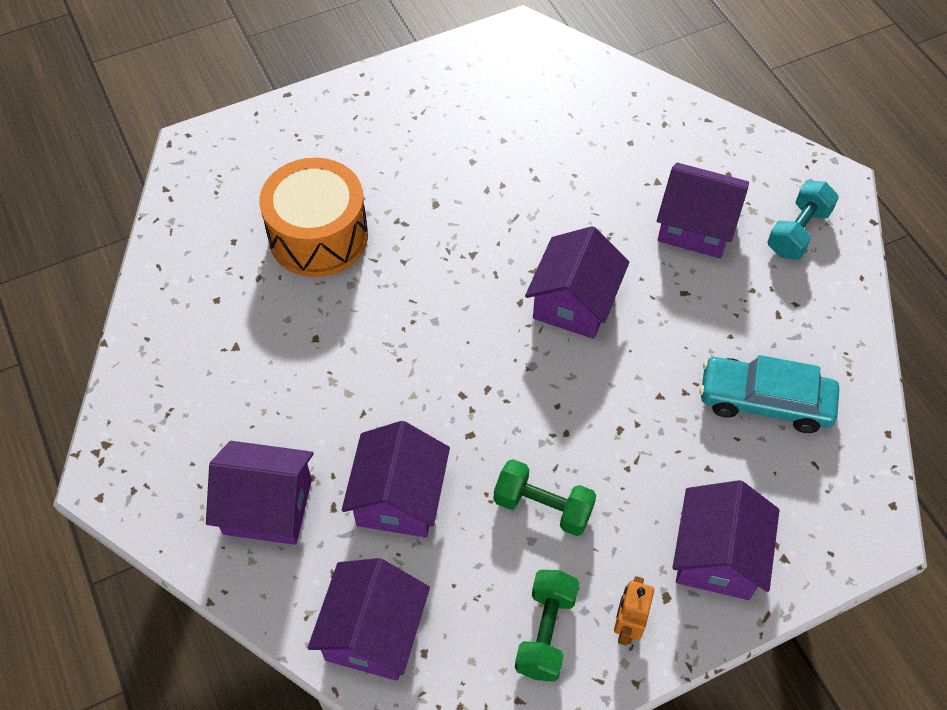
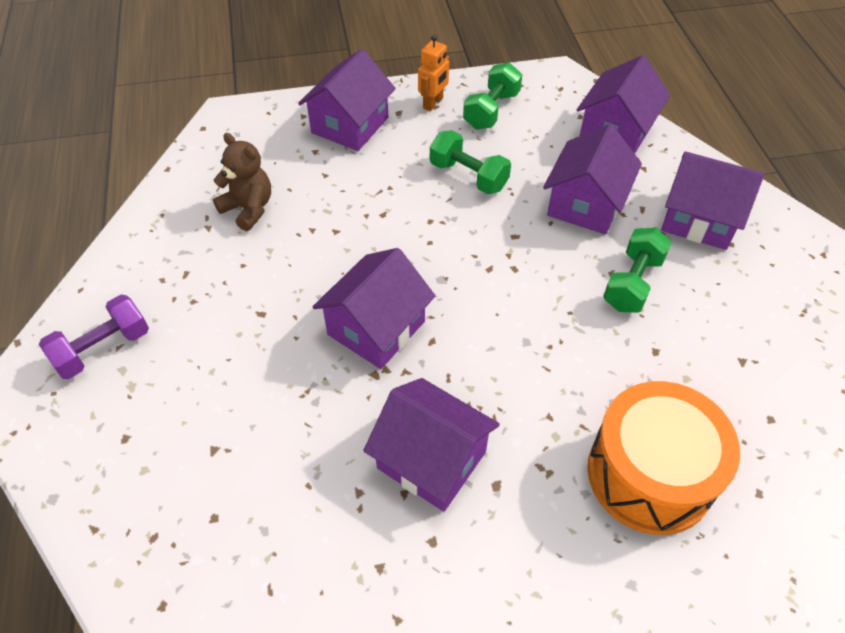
camera: 165 degrees left, 5 degrees down
purple house [657,163,749,258] -> purple house moved to [363,378,500,512]
turquoise car [699,355,839,433] -> brown teddy bear [213,133,271,231]
turquoise dumbbell [767,181,839,260] -> purple dumbbell [39,295,149,379]
none -> green dumbbell [603,228,672,313]

